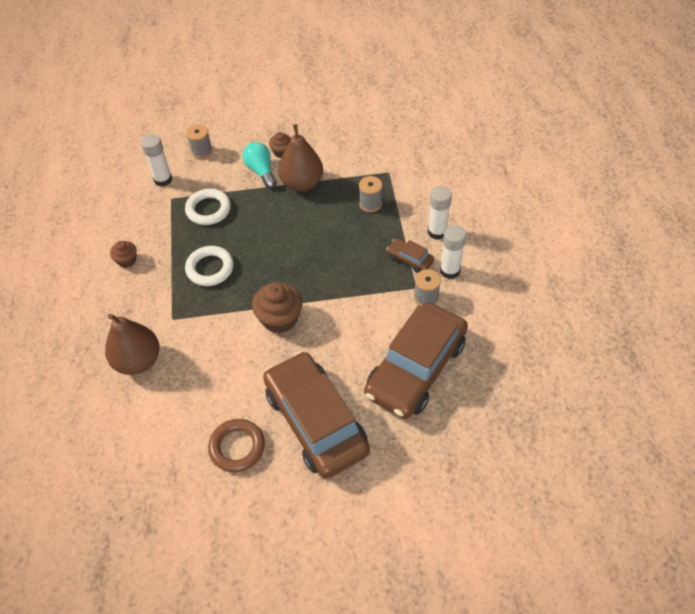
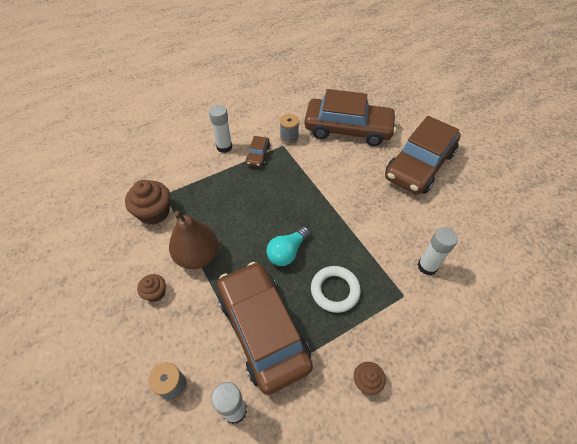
camera: 115 degrees left, 0 degrees up
brown pear [105,314,159,375] -> none
white ring [185,189,231,225] -> brown car [217,262,313,395]
brown ring [208,419,265,473] -> none
turquoise light bulb [242,142,277,188] -> turquoise light bulb moved to [266,227,310,266]
brown cupcake [252,282,303,333] -> brown cupcake moved to [125,180,170,225]
grey spool [359,176,382,212] -> none
white glue stick [440,225,466,279] -> white glue stick moved to [418,227,458,275]

